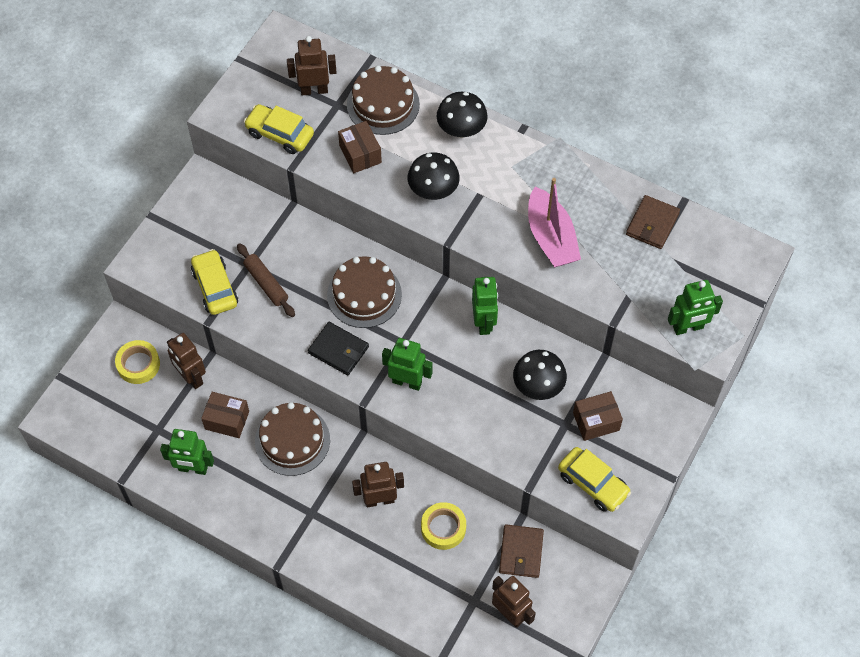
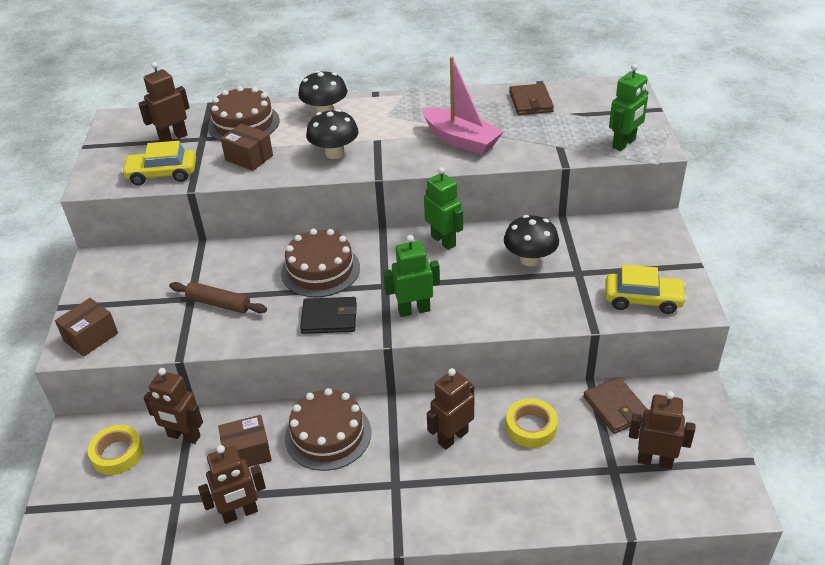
camera: 30 degrees left, 20 degrees down
green robot [160,429,214,475] -> brown robot [198,445,266,524]
yellow car [191,249,238,315] -> none
brown box [573,391,623,441] -> brown box moved to [55,298,118,357]

